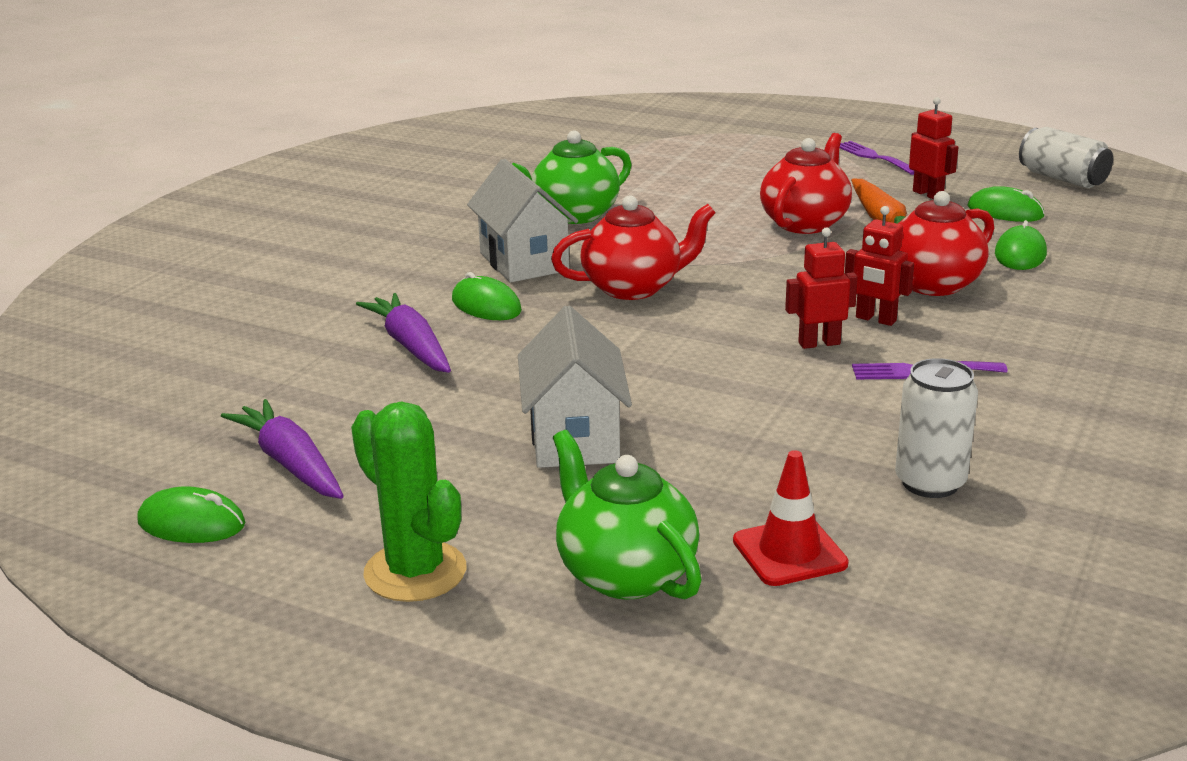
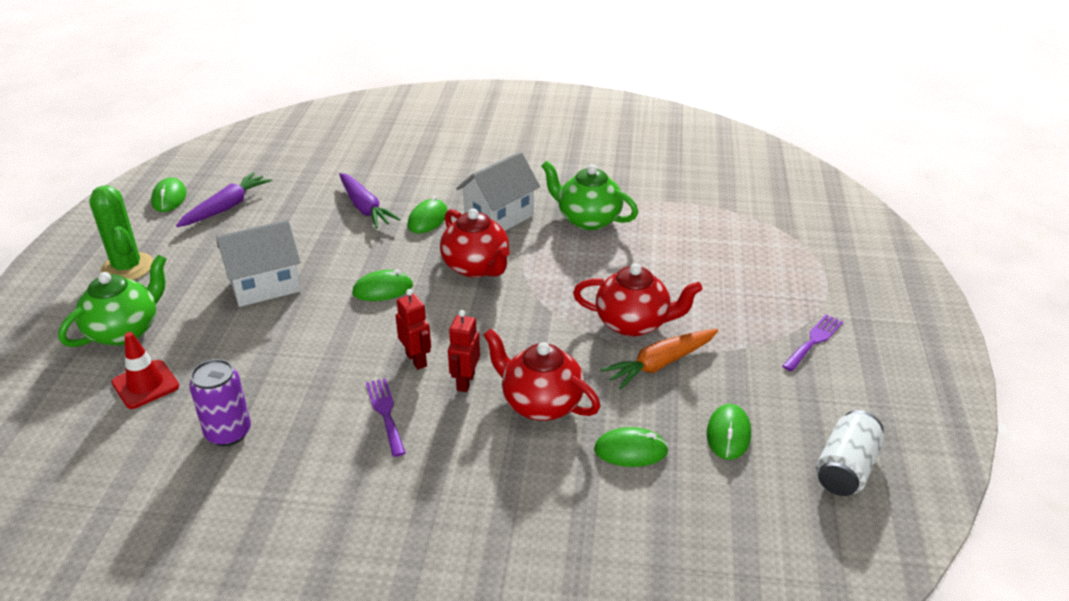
camera: 70 degrees right, 10 degrees up
green cactus [351,401,466,602] -> green cactus turned 60 degrees counterclockwise [89,186,153,280]
purple carrot [356,293,451,373] -> purple carrot turned 105 degrees clockwise [339,173,401,228]
white can [895,358,978,498] -> purple can [189,359,251,446]
red robot [909,97,959,200] -> none
none -> green mouse [352,270,413,301]

